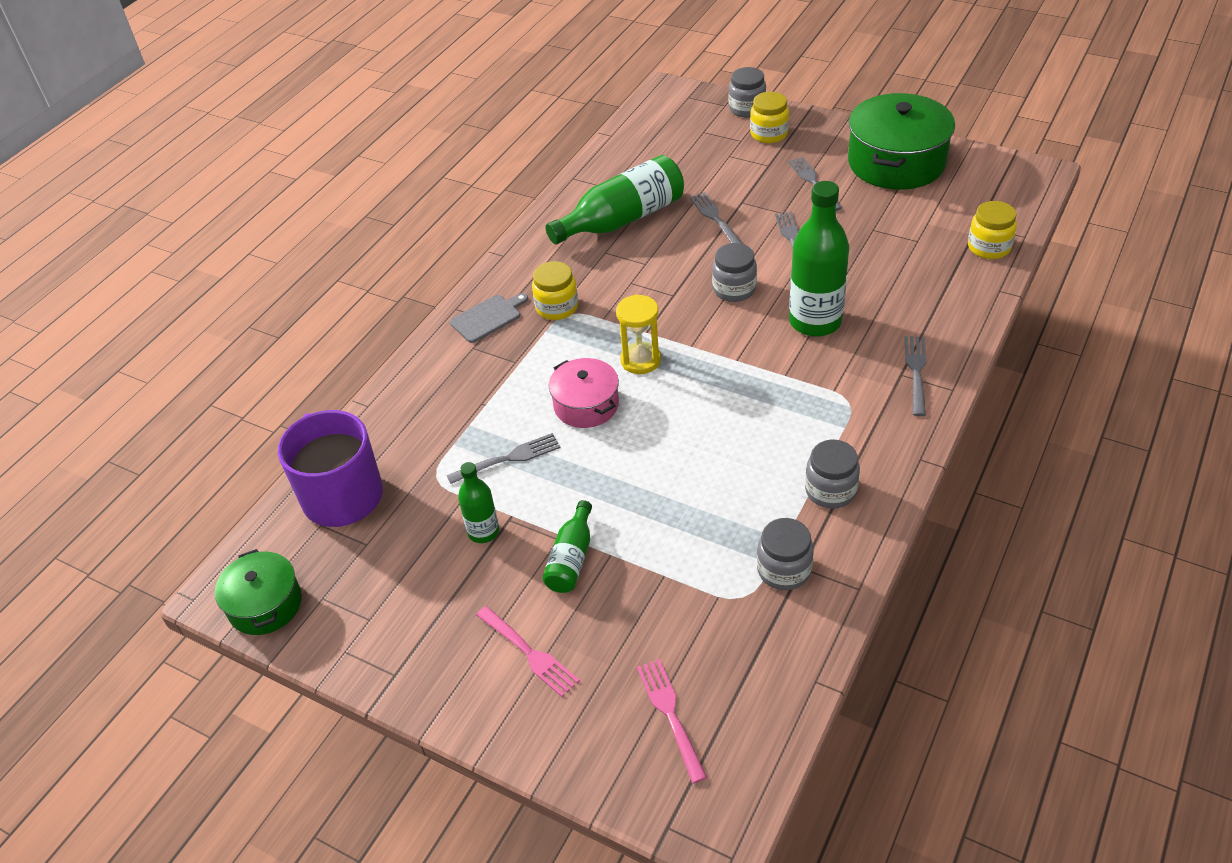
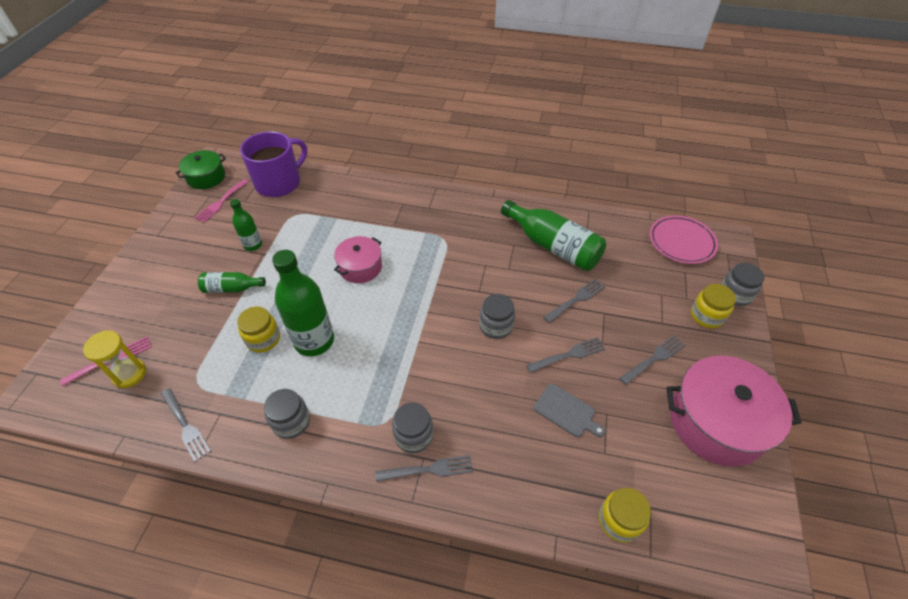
camera: 70 degrees right, 5 degrees up
grey fork [447,433,561,484] -> grey fork moved to [161,388,211,462]
grey cutting board [450,293,528,343] -> grey cutting board moved to [533,384,605,437]
pink fork [476,606,580,697] -> pink fork moved to [195,179,249,223]
yellow jar [532,261,578,320] -> yellow jar moved to [237,307,280,353]
yellow hourglass [616,294,661,374] -> yellow hourglass moved to [83,331,147,388]
grey jar [757,518,814,590] -> grey jar moved to [392,402,433,453]
green bottle [789,181,849,337] -> green bottle moved to [272,250,334,356]
green pot [848,93,955,190] -> pink pot [666,356,801,466]
none -> pink plate [649,215,718,264]

